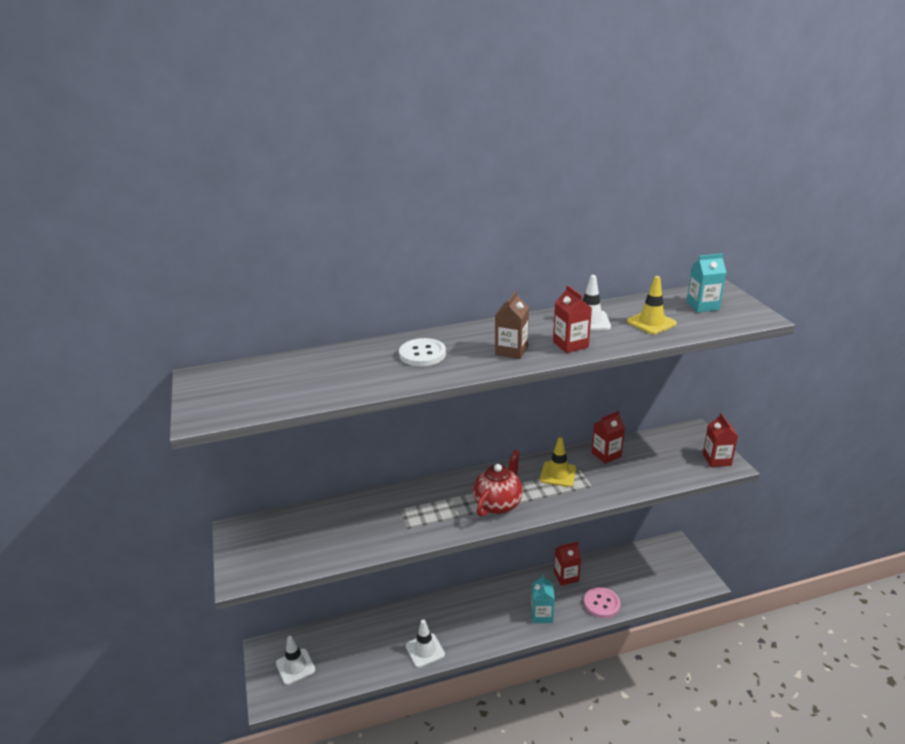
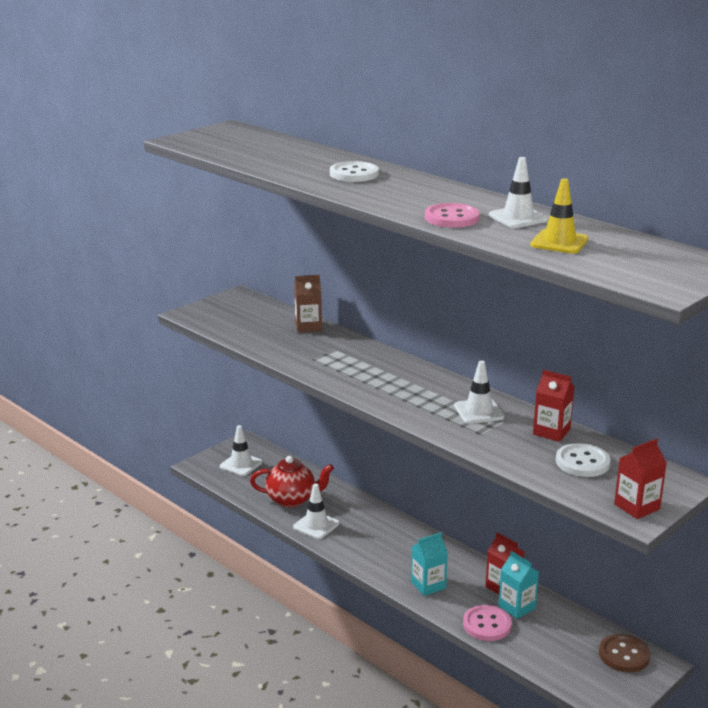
camera: 60 degrees right, 5 degrees down
red teapot [473,450,523,517] -> red teapot moved to [250,456,334,508]
brown carton [495,291,529,359] -> brown carton moved to [294,275,322,332]
yellow traffic cone [540,437,577,487] -> white traffic cone [454,360,504,424]
red carton [553,285,592,353] -> pink button [425,203,480,228]
turquoise carton [687,253,727,312] -> turquoise carton moved to [498,551,539,619]
none -> white button [556,443,611,477]
none -> brown button [599,634,650,672]

